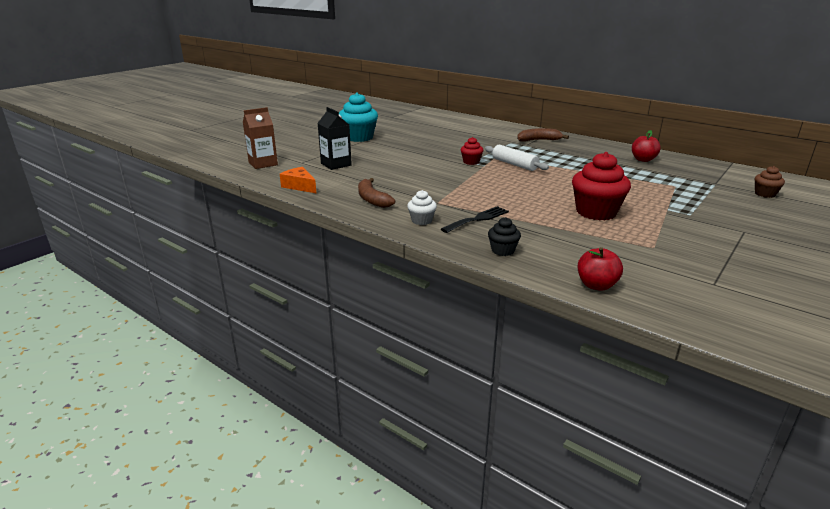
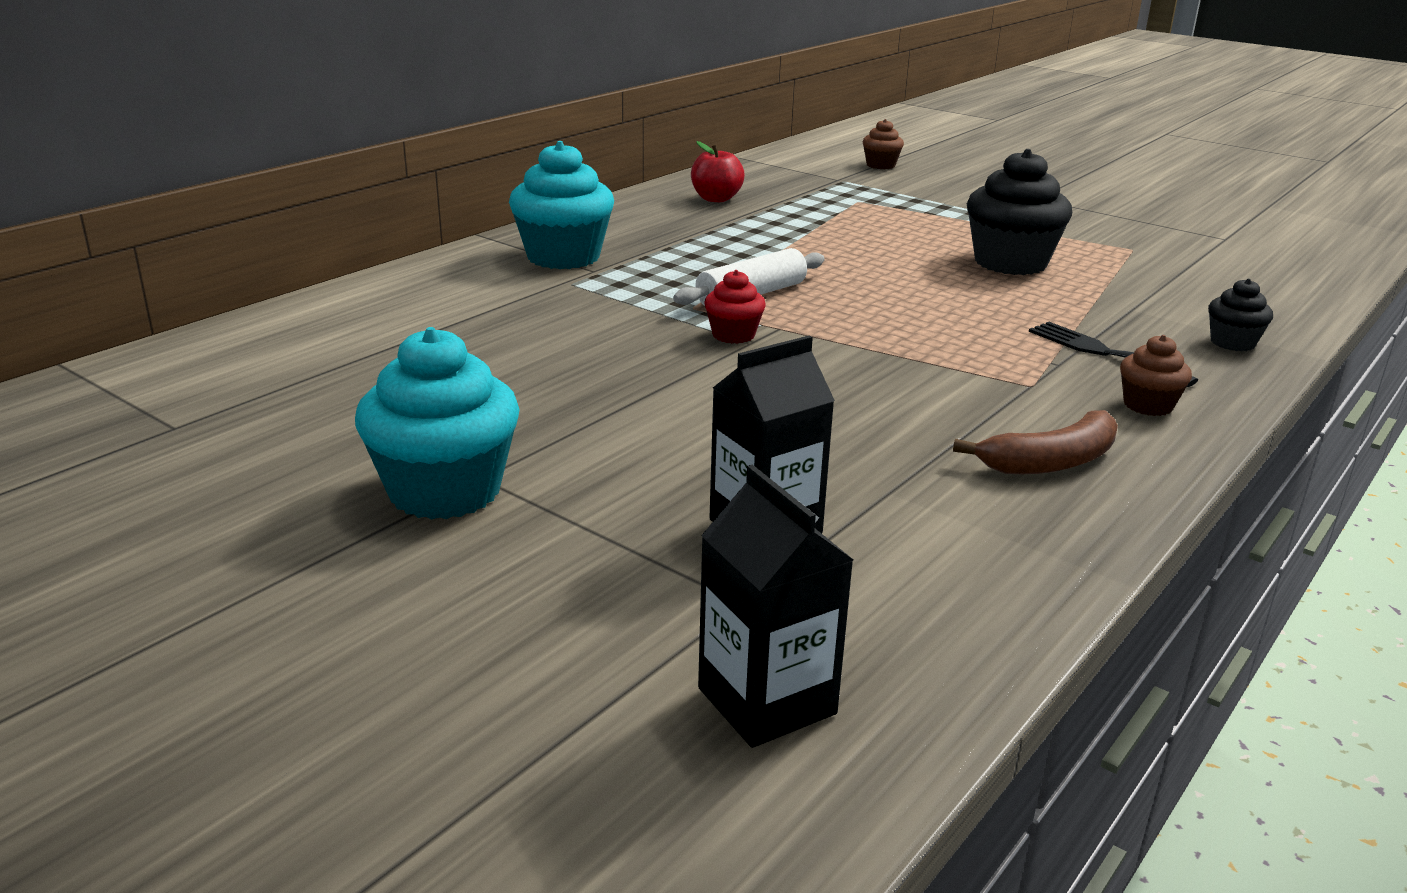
camera: 90 degrees left, 0 degrees up
brown carton [243,107,278,169] -> black carton [698,464,853,748]
orange cheese [280,167,317,194] -> none
white cupcake [407,190,437,225] -> brown cupcake [1120,335,1192,416]
brown banana [517,128,569,142] -> turquoise cupcake [509,141,614,269]
red cupcake [572,152,631,220] -> black cupcake [967,149,1072,275]
red apple [578,247,623,291] -> none

